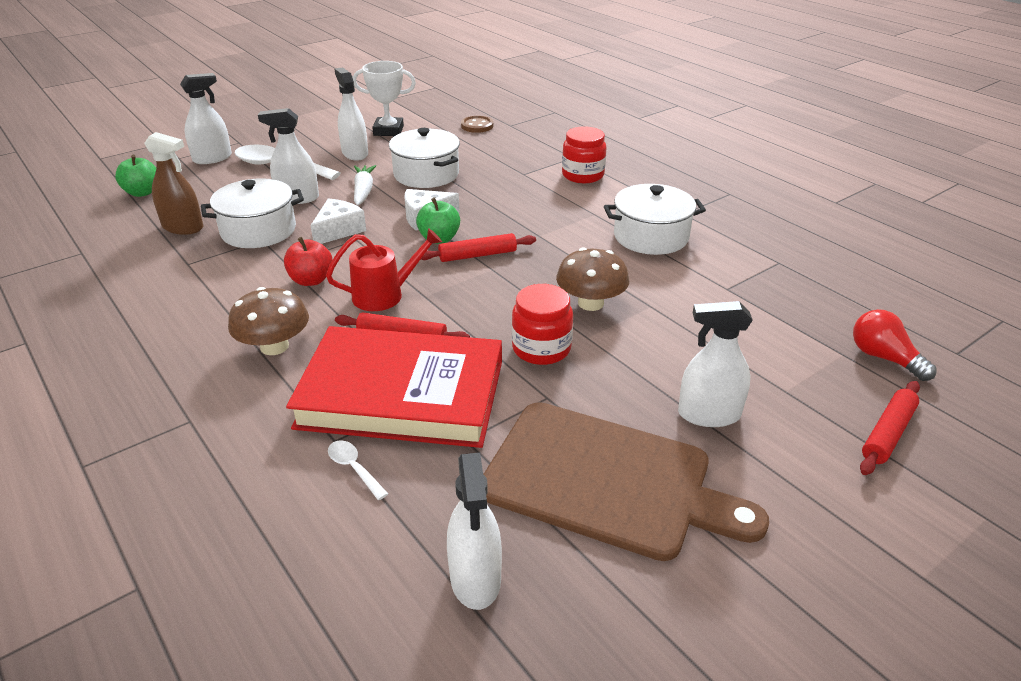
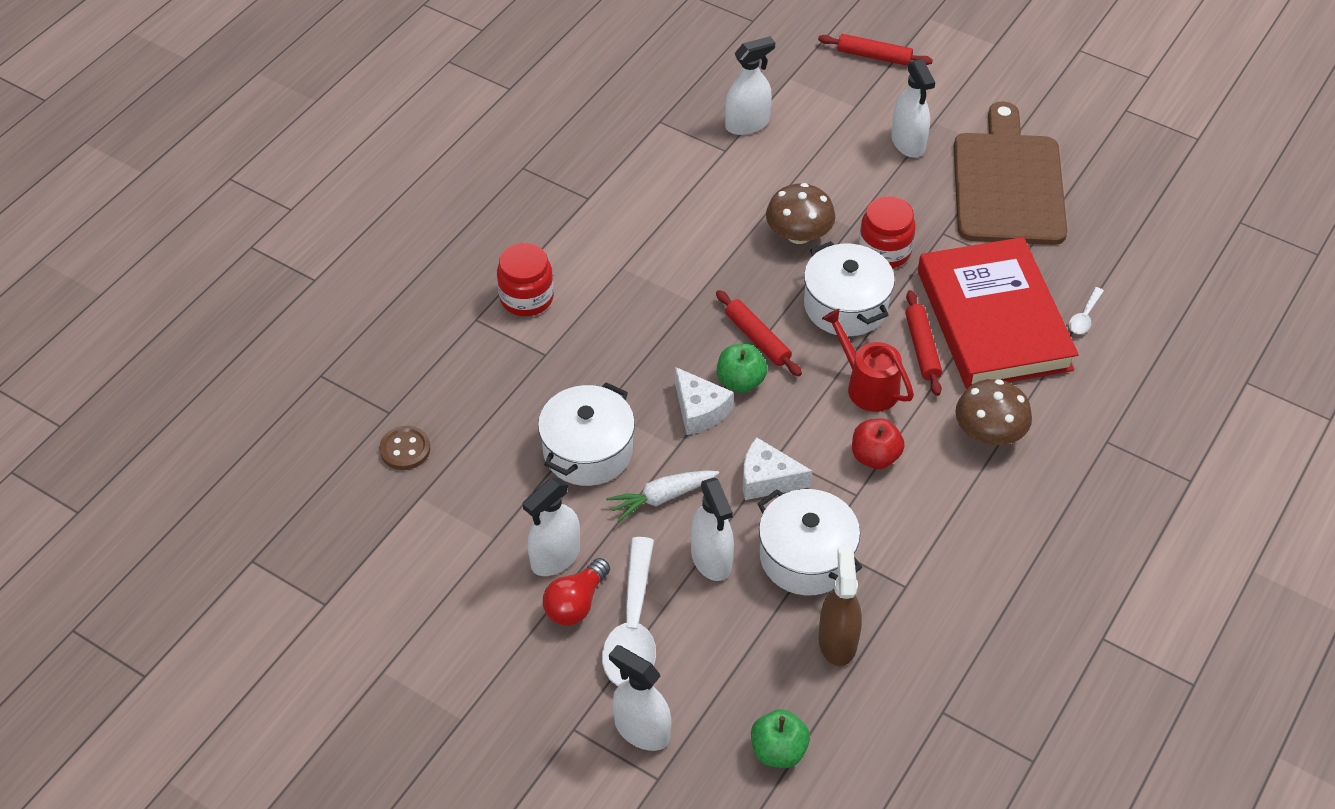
camera: 110 degrees left, 15 degrees up
white trophy [353,61,416,136] -> none
white spray bottle [447,453,502,610] -> white spray bottle moved to [725,36,775,135]
white pot [604,184,706,255] -> white pot moved to [804,241,895,336]
red light bulb [853,309,937,381] -> red light bulb moved to [543,558,610,626]

